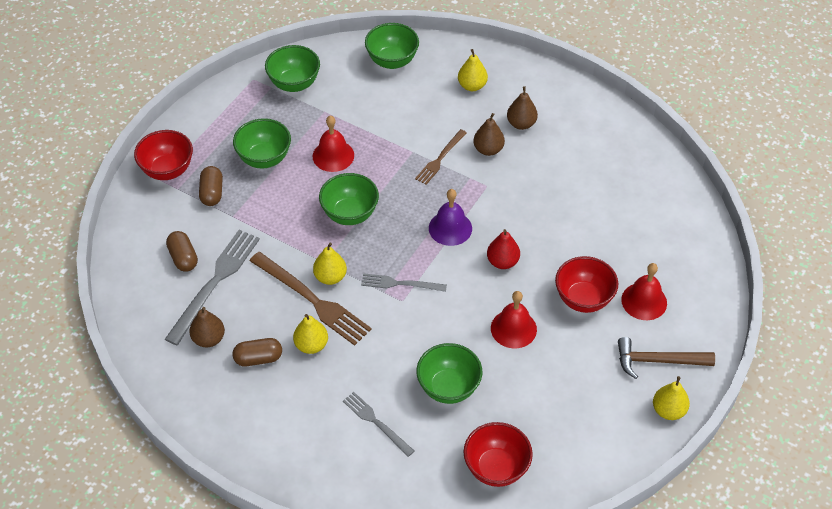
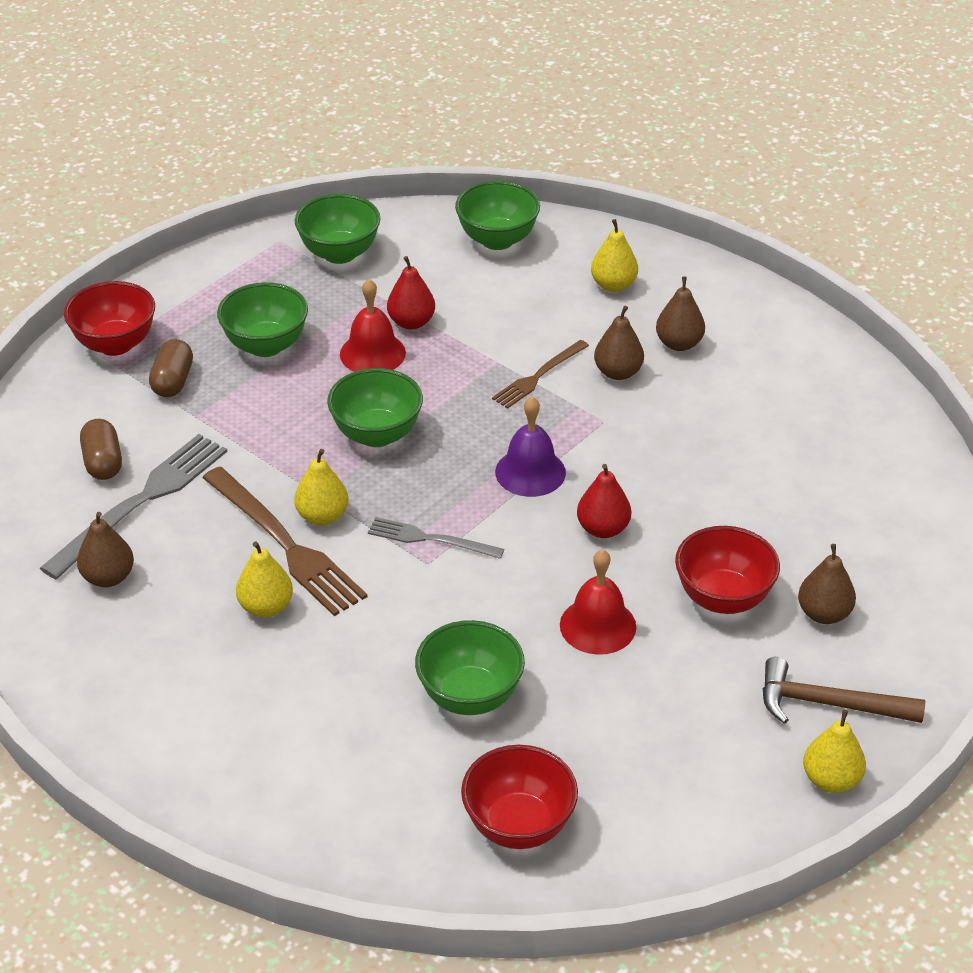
camera: 10 degrees right, 10 degrees down
brown capsule [233,338,282,366] -> none
grey fork [343,392,414,457] -> none
red bell [621,263,667,320] -> brown pear [798,544,856,624]
none -> red pear [387,256,435,329]

